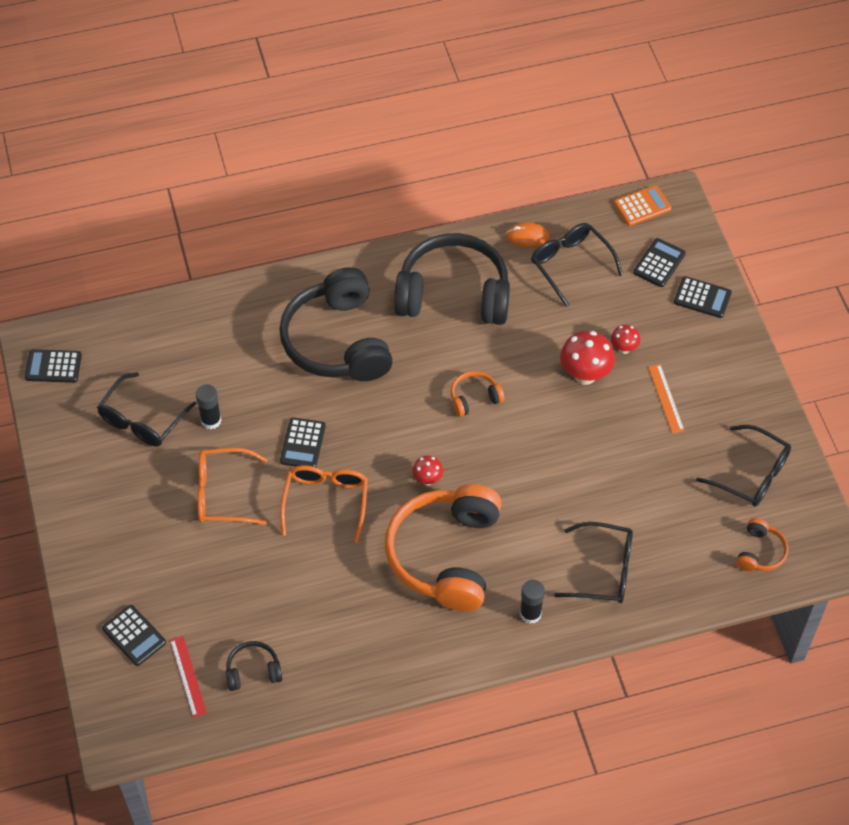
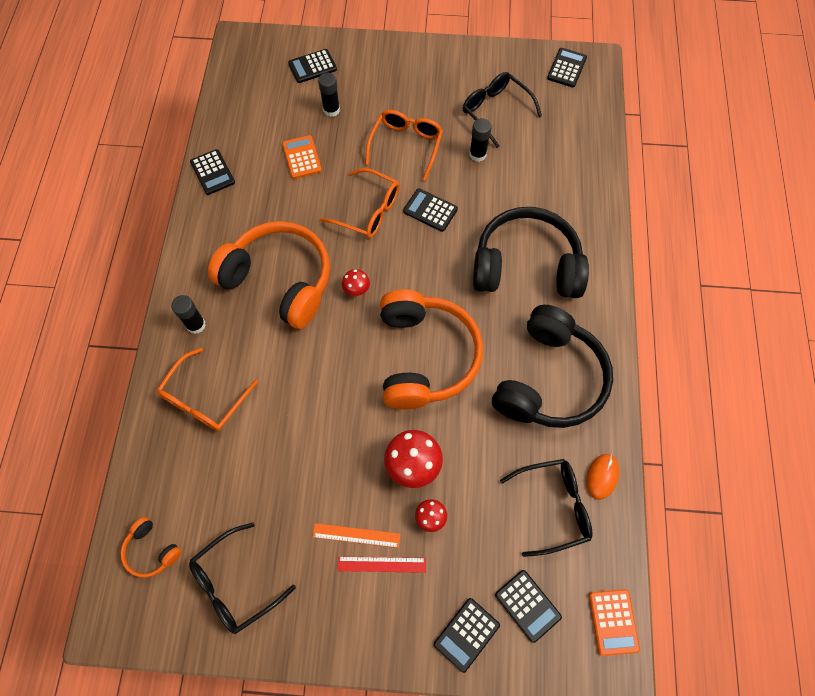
camera: 110 degrees right, 10 degrees up
red ruler [170,636,207,718] -> red ruler moved to [337,556,426,573]
black headphones [226,641,282,691] -> none
orange headphones [451,371,504,417] -> orange headphones [380,289,483,410], size x2.33
black glasses [554,522,633,603] -> orange glasses [157,348,258,431]
none -> black calculator [190,149,235,195]
none -> orange calculator [282,135,322,179]
none -> black glue stick [318,73,340,117]

